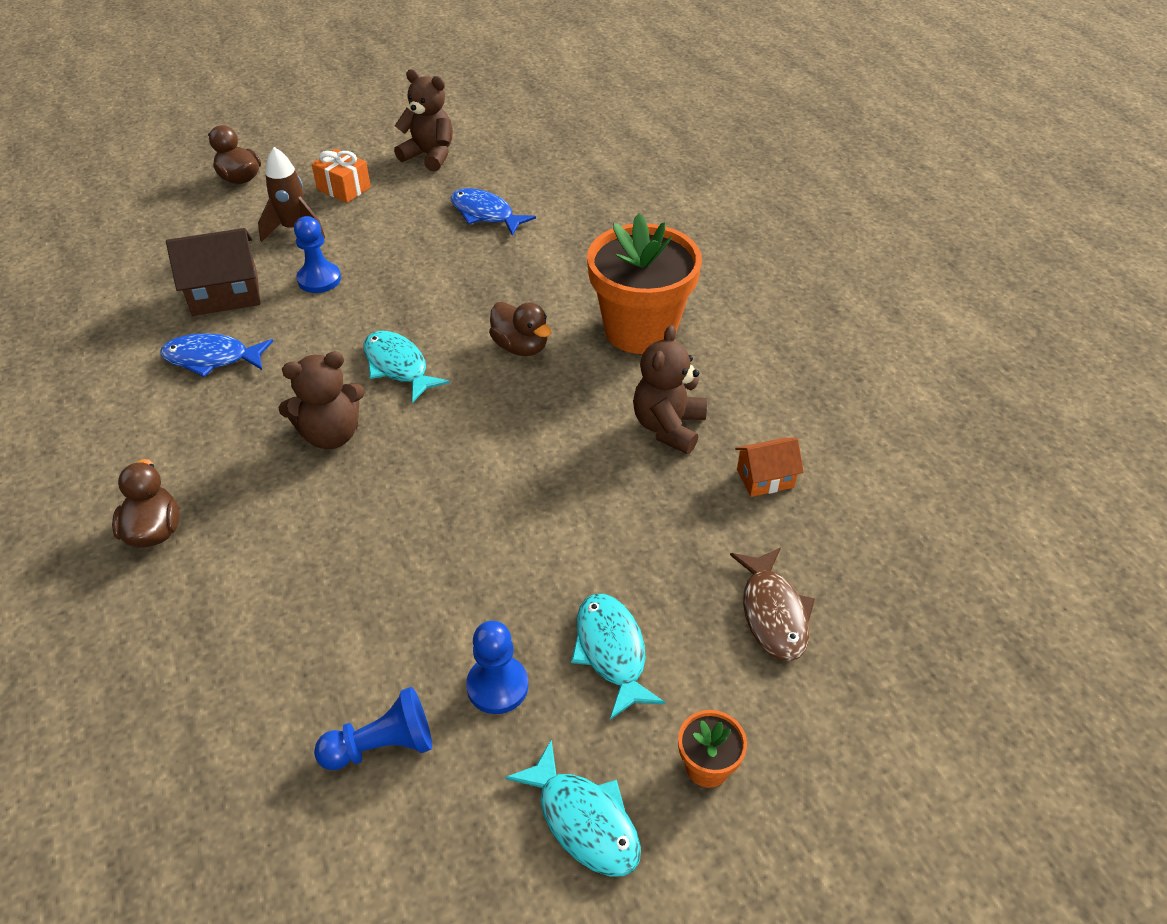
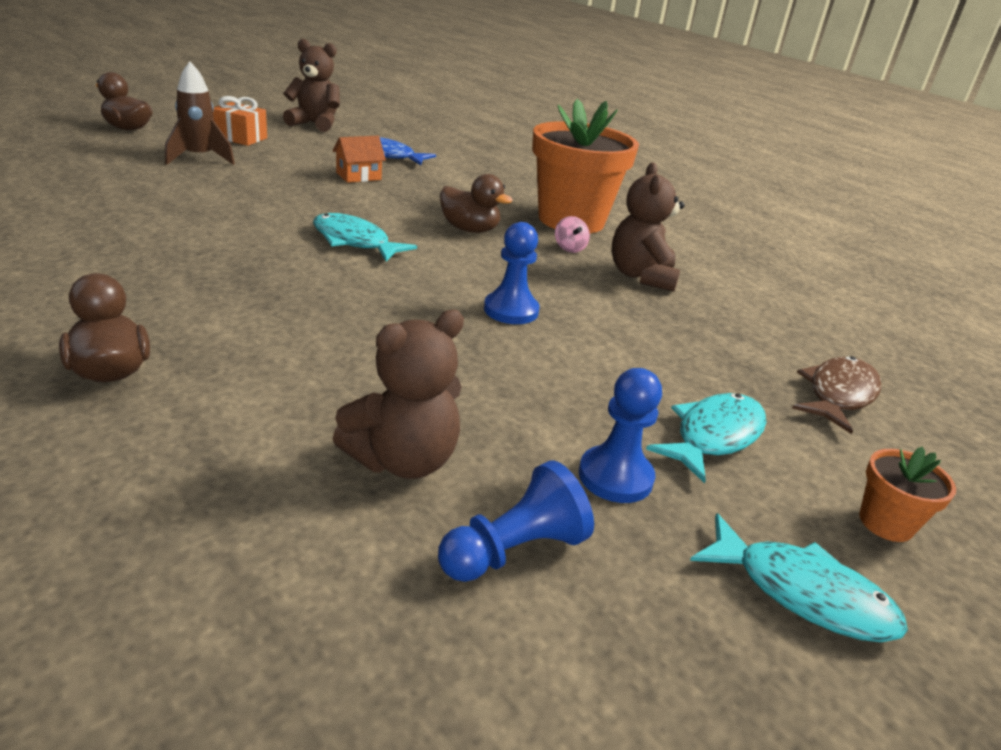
camera: 20 degrees left, 15 degrees down
blue fish [160,333,273,377] -> none
brown house [166,228,260,316] -> none
brown teddy bear [279,351,365,449] -> brown teddy bear moved to [333,310,464,479]
blue pawn [294,216,341,293] -> blue pawn moved to [484,222,539,324]
turquoise fish [571,594,666,720] -> turquoise fish turned 75 degrees clockwise [646,393,766,484]
brown fish [730,548,815,661] -> brown fish turned 120 degrees counterclockwise [792,356,882,434]
orange house [735,438,804,497] -> orange house moved to [333,136,386,183]
none -> pink spinning top [555,216,590,253]

